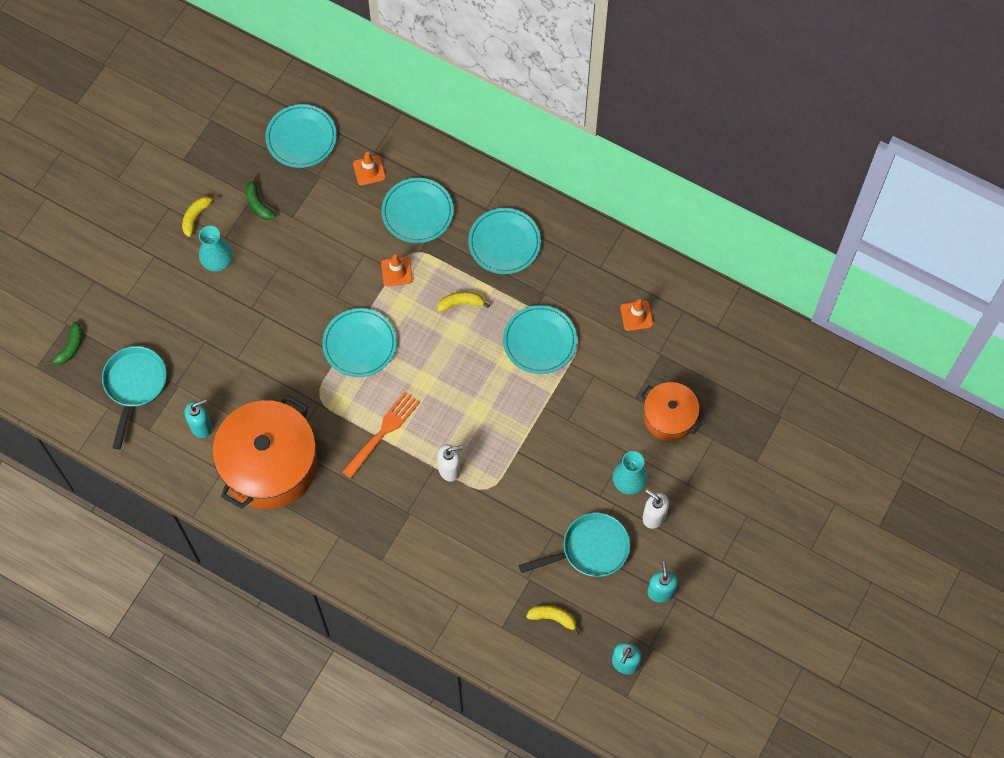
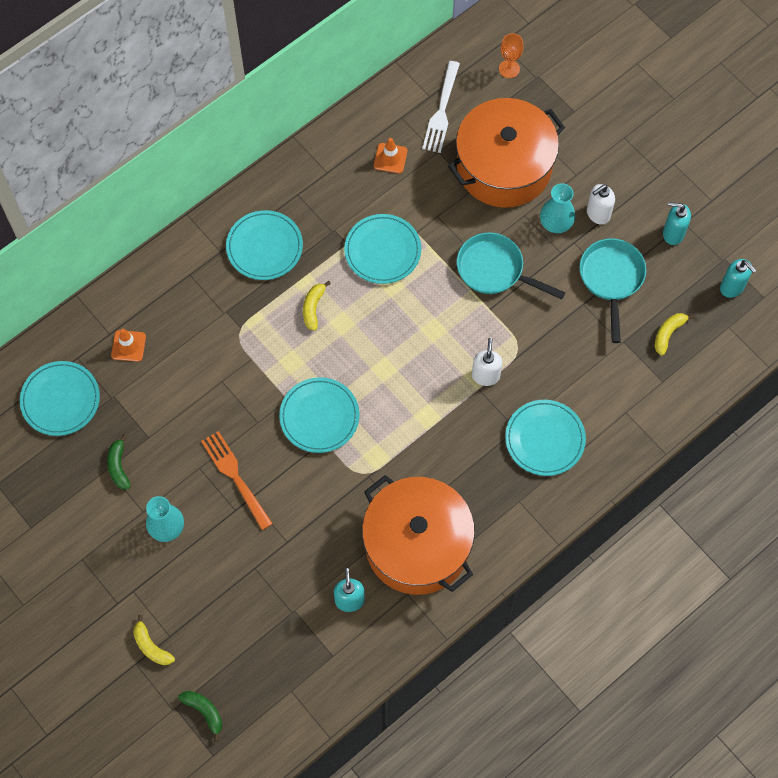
camera: 70 degrees left, 0 degrees up
turquoise pan [102,346,167,449] -> turquoise pan moved to [457,232,566,299]
yellow banana [182,196,218,237] -> yellow banana moved to [133,615,175,665]
green banana [246,176,276,220] -> green banana turned 90 degrees clockwise [107,434,131,489]
orange fork [342,392,420,479] -> orange fork moved to [201,431,273,530]
turquoise plate [381,178,454,243] -> turquoise plate moved to [505,400,586,476]
orange traffic cone [381,255,413,286] -> none
orange pot [641,382,702,441] -> orange pot [448,98,565,208], size x1.82
none -> white fork [422,61,460,153]
none -> orange goblet [499,33,523,78]

